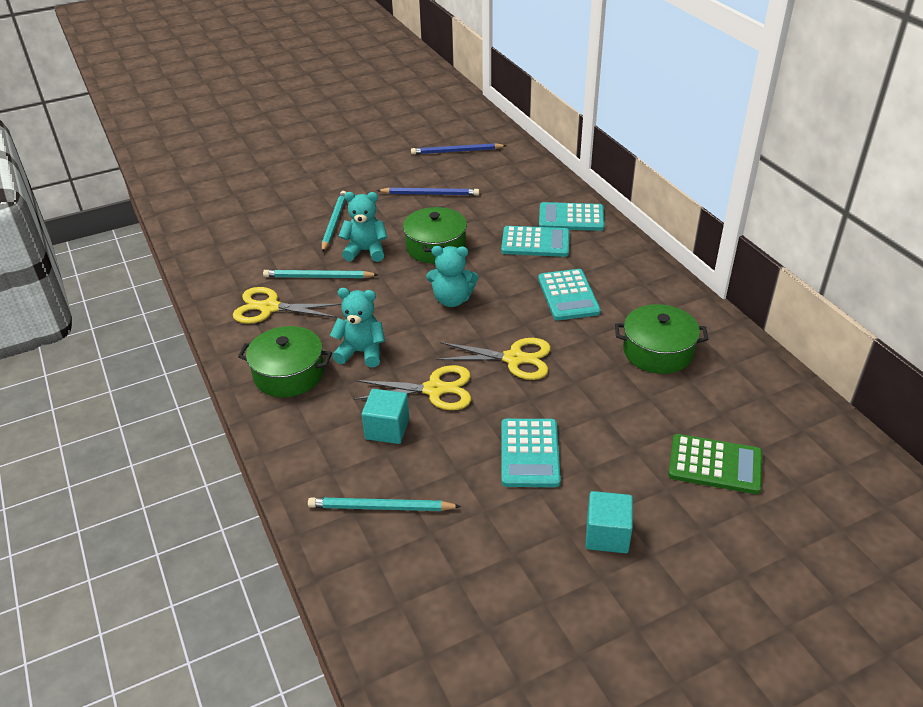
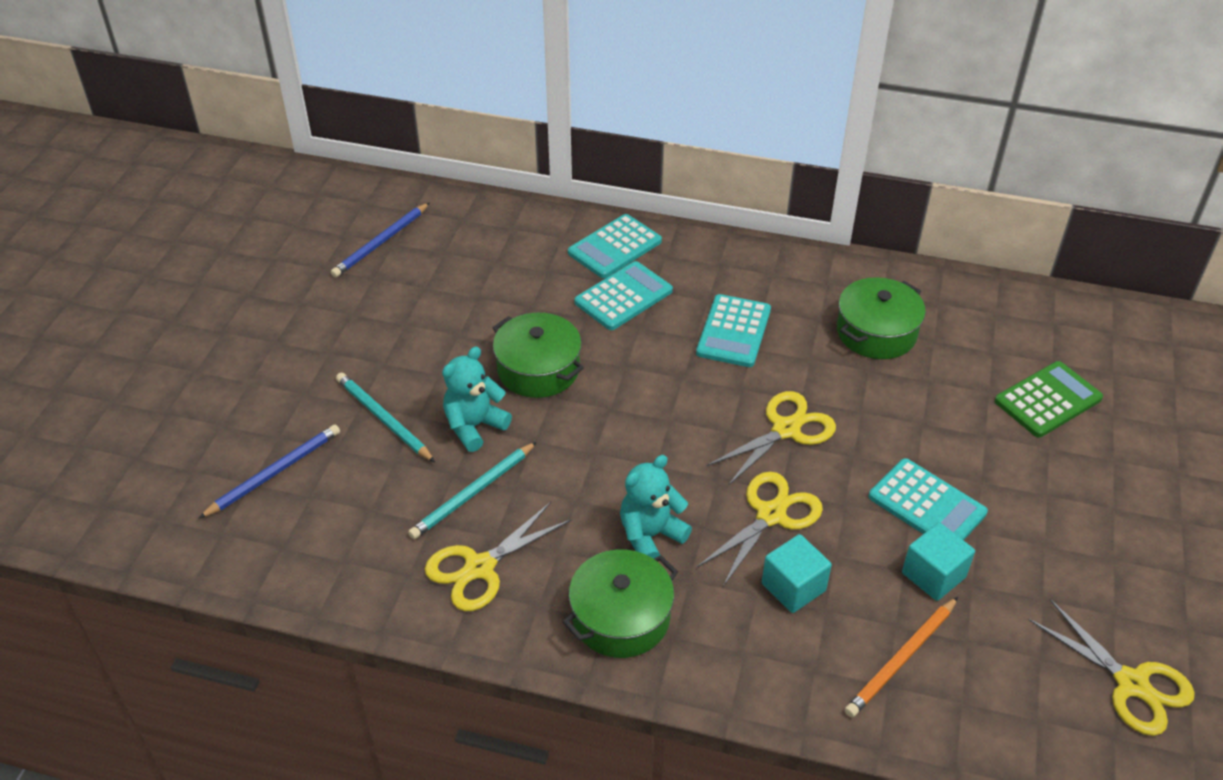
camera: 50 degrees left, 5 degrees up
turquoise pencil [308,497,461,511] -> orange pencil [845,597,958,717]
blue pencil [377,187,479,196] -> blue pencil moved to [198,425,340,519]
turquoise teddy bear [426,246,478,307] -> none
turquoise calculator [538,269,601,320] -> turquoise calculator turned 75 degrees clockwise [696,294,771,367]
turquoise cube [586,491,633,553] -> turquoise cube moved to [902,522,975,601]
none -> yellow scissors [1028,599,1195,736]

